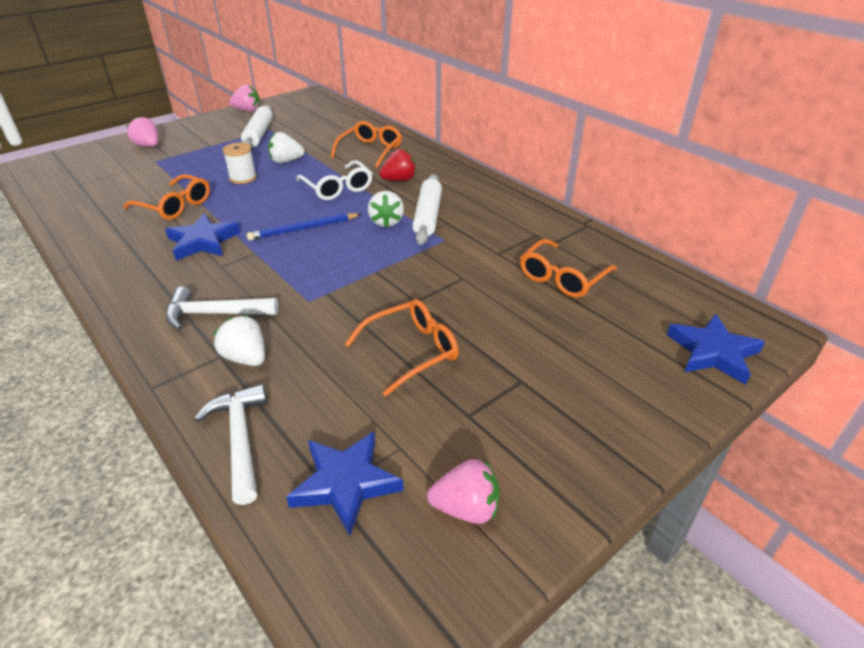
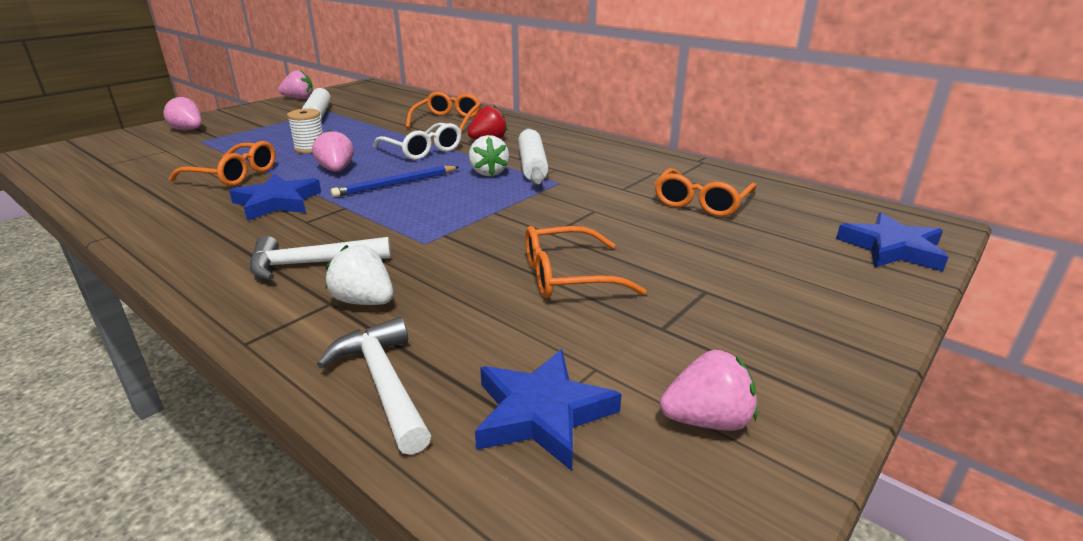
camera: 10 degrees left, 10 degrees down
white strawberry [268,132,305,163] -> none
orange glasses [345,299,459,396] -> orange glasses turned 150 degrees counterclockwise [525,226,647,298]
none -> pink strawberry [312,129,354,172]

